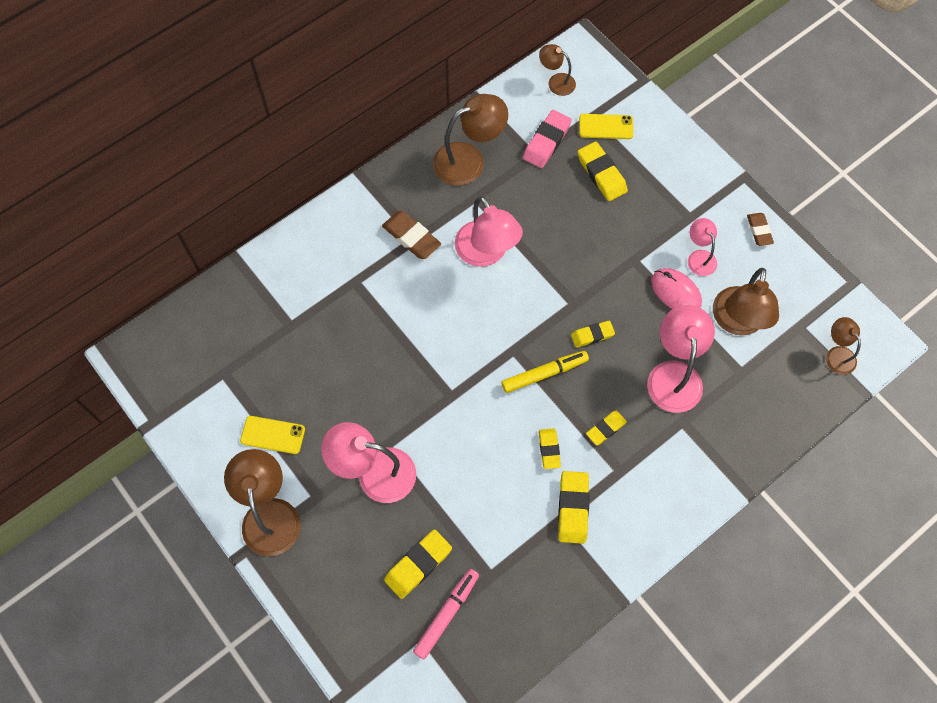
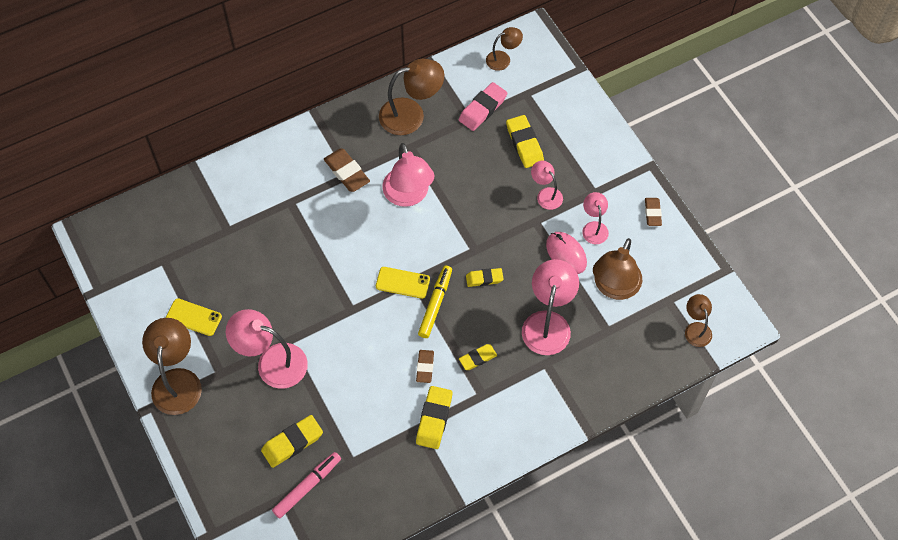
camera: 10 degrees right, 5 degrees down
yellow marker [502,351,589,393] -> yellow marker turned 60 degrees counterclockwise [418,266,452,338]
brown lamp [539,44,576,96] -> brown lamp turned 120 degrees clockwise [486,27,523,71]
yellow eraser [539,428,561,469] -> brown eraser [416,350,434,383]
yellow phone [579,114,633,139] -> yellow phone moved to [376,267,430,299]
none -> pink lamp [531,161,563,210]

